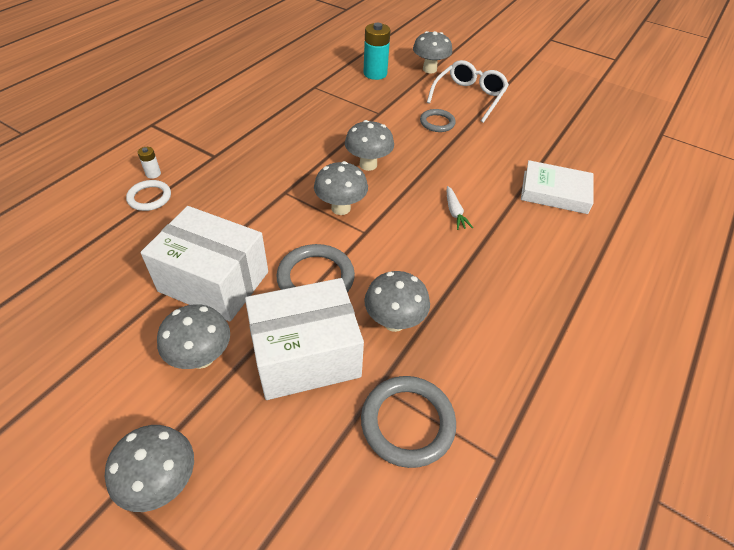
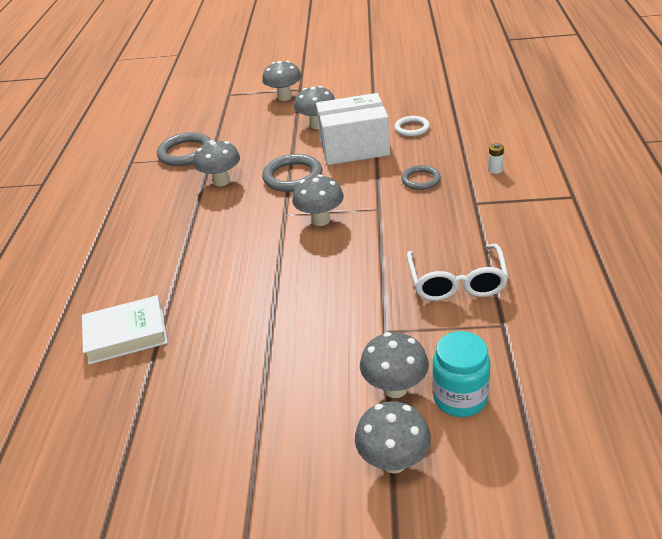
camera: 155 degrees right, 10 degrees down
white ring [126,180,171,211] -> white ring moved to [394,116,430,137]
white box [245,278,364,400] -> none
grey mushroom [345,120,394,171] -> grey mushroom moved to [360,332,429,398]
turquoise battery [363,23,391,80] -> turquoise jar [432,331,490,417]
grey ring [420,109,456,132] -> grey ring moved to [401,165,441,190]
white glasses [427,60,509,123] -> white glasses moved to [407,244,509,301]
white carrot [447,186,473,230] -> none

